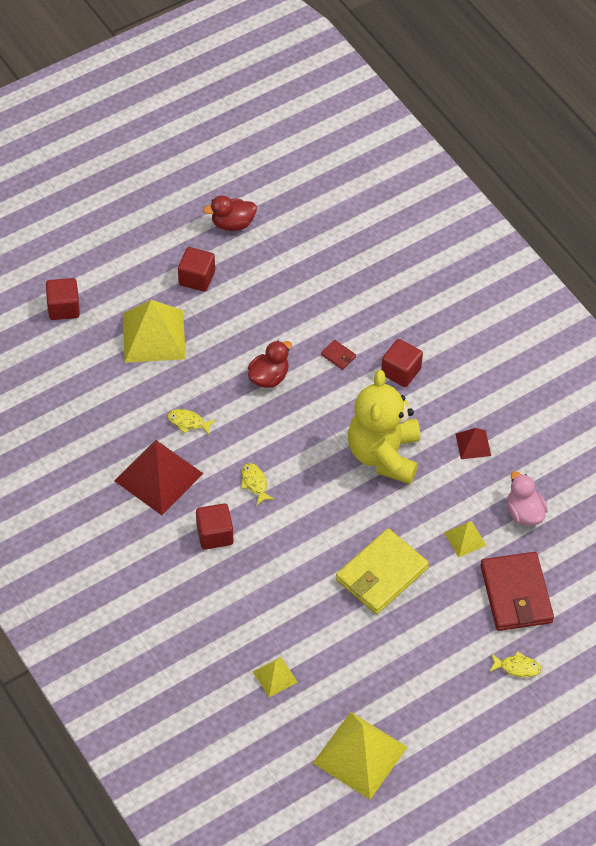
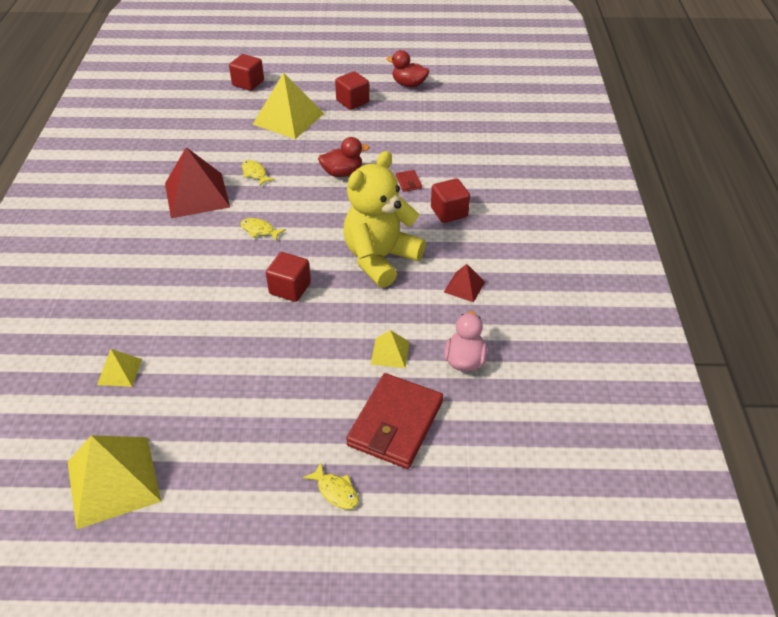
camera: 35 degrees right, 10 degrees down
red cube [196,503,233,550] -> red cube moved to [266,252,311,302]
yellow fish [241,463,274,506] -> yellow fish turned 75 degrees counterclockwise [240,218,286,241]
yellow wallet [336,528,429,614] -> none

